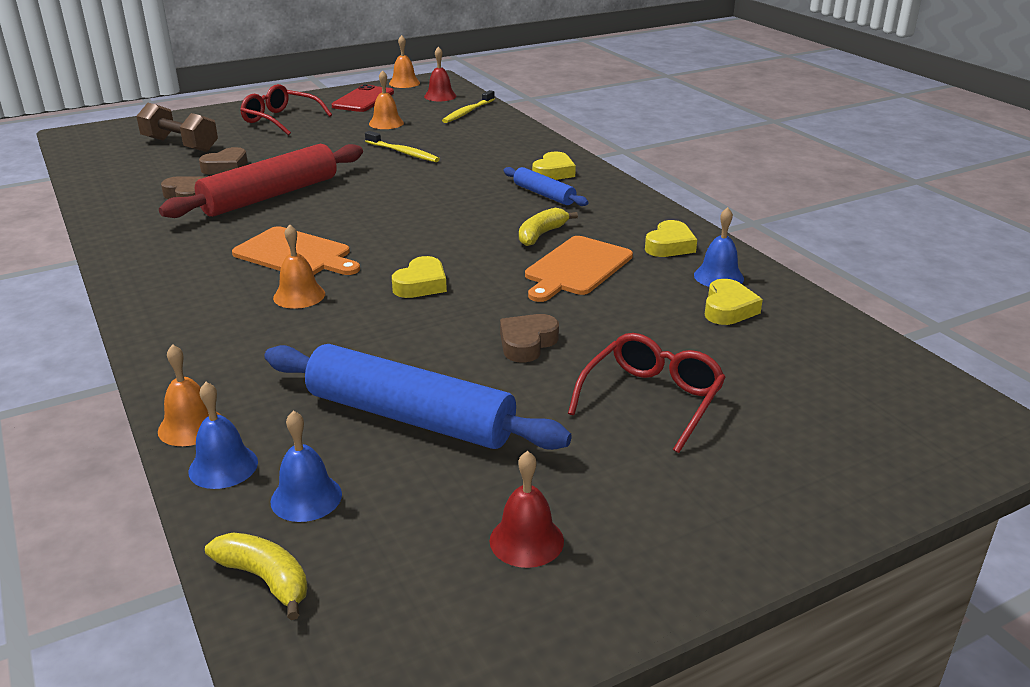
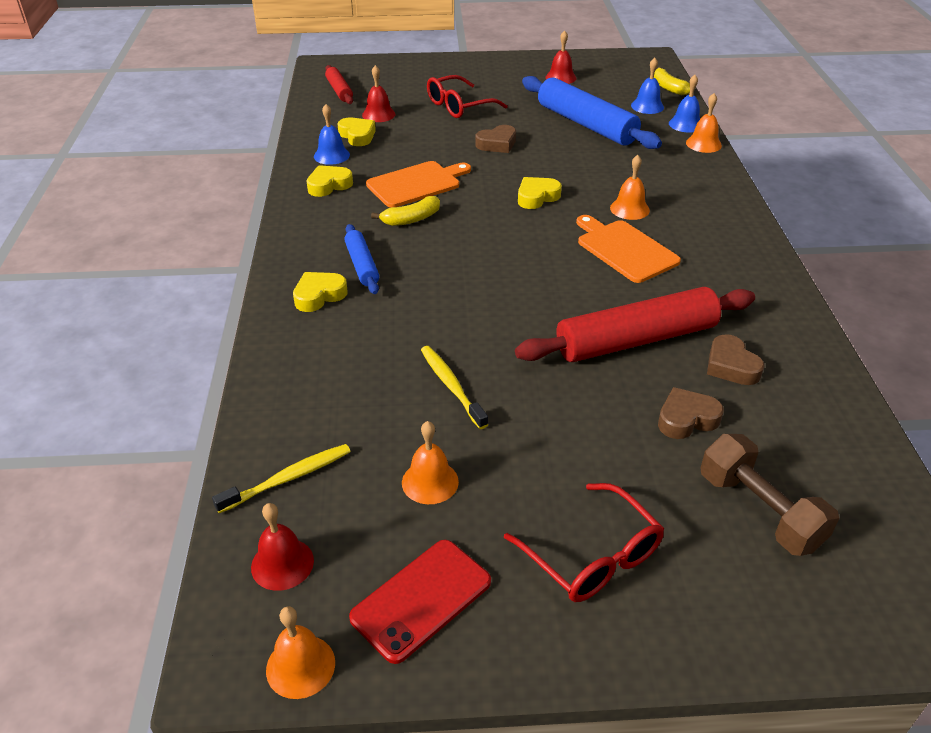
camera: 155 degrees left, 10 degrees up
yellow heart [705,279,763,325] -> yellow heart turned 105 degrees clockwise [338,117,376,146]
none -> red rolling pin [325,65,353,104]
none -> red bell [362,65,395,122]

